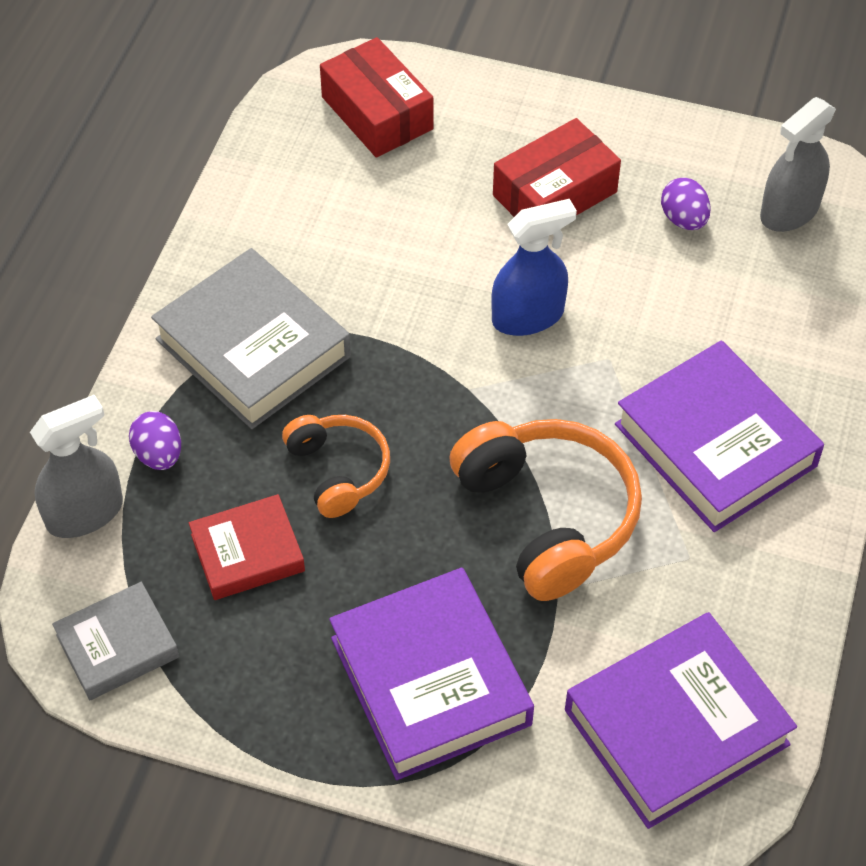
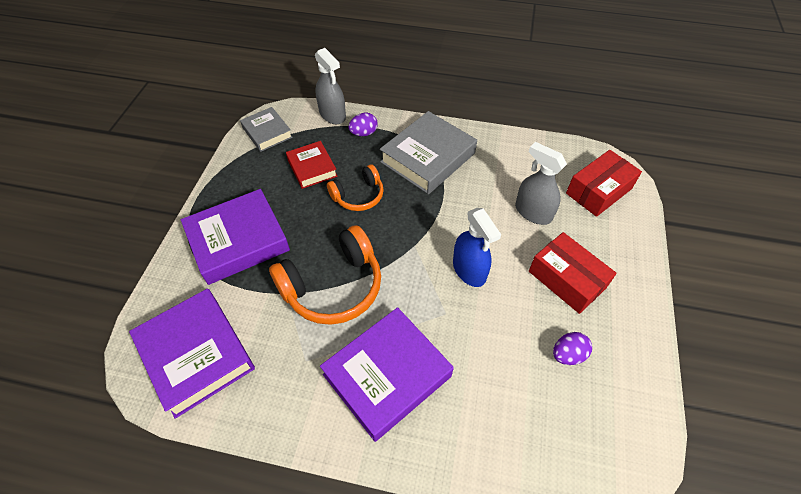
camera: 85 degrees right, 0 degrees up
grey spray bottle [760,97,836,232] -> grey spray bottle moved to [515,142,567,225]

